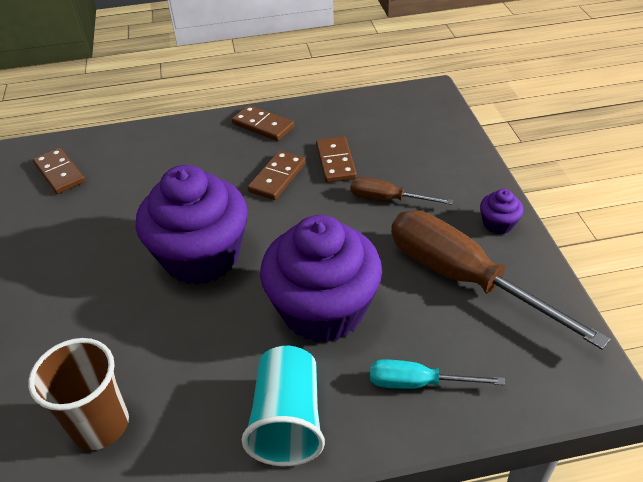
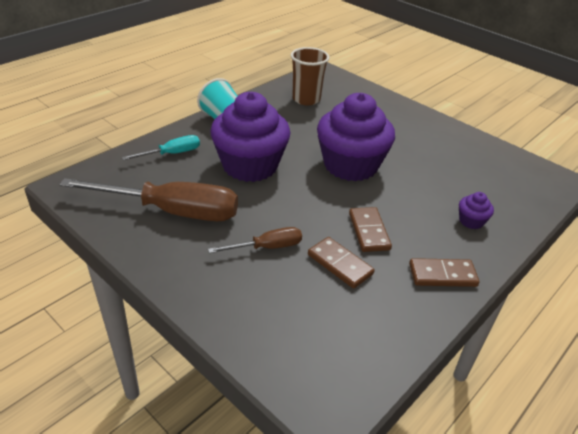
camera: 140 degrees right, 5 degrees down
brown domino [33,148,86,194] -> none
purple cupcake [480,189,523,234] -> purple cupcake moved to [459,192,494,229]

